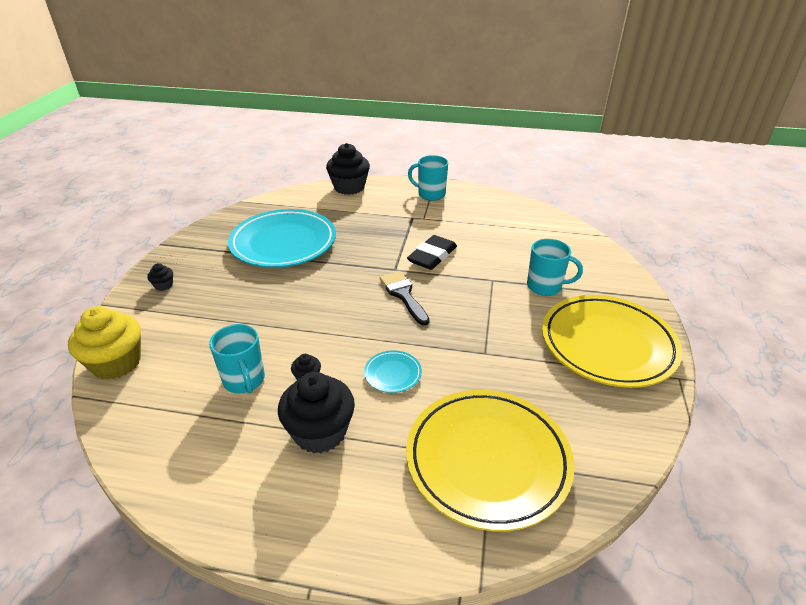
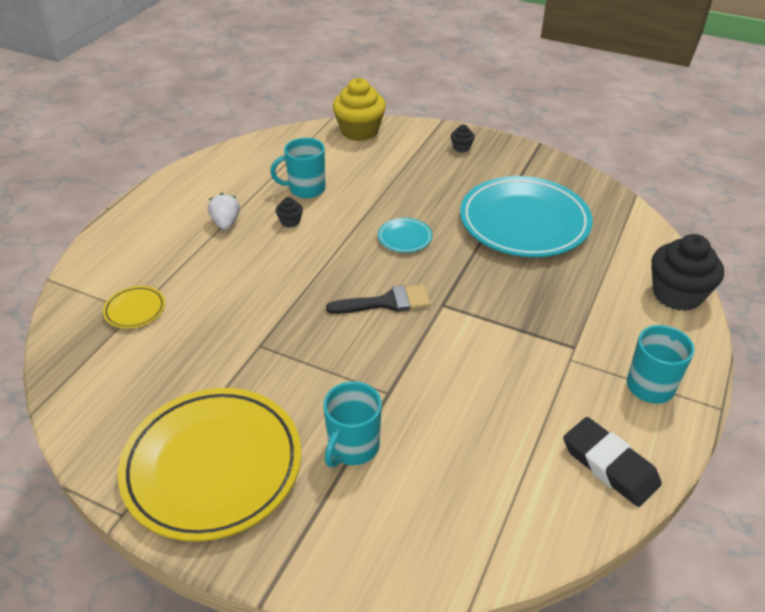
camera: 105 degrees right, 5 degrees up
black cupcake [278,372,355,453] -> white strawberry [208,193,240,230]
turquoise plate [364,350,422,393] -> turquoise plate moved to [378,218,432,253]
yellow plate [406,390,575,531] -> yellow plate [103,286,165,329], size x0.41
black eraser [407,235,457,270] -> black eraser moved to [563,417,662,507]

